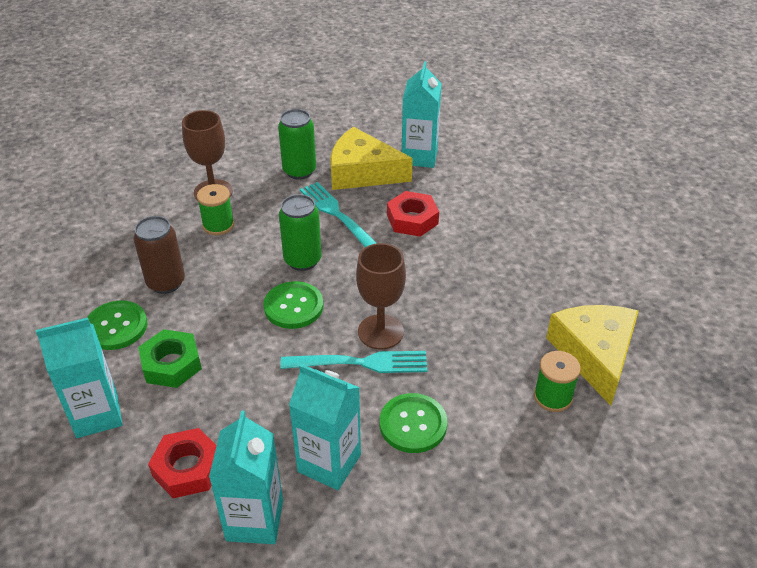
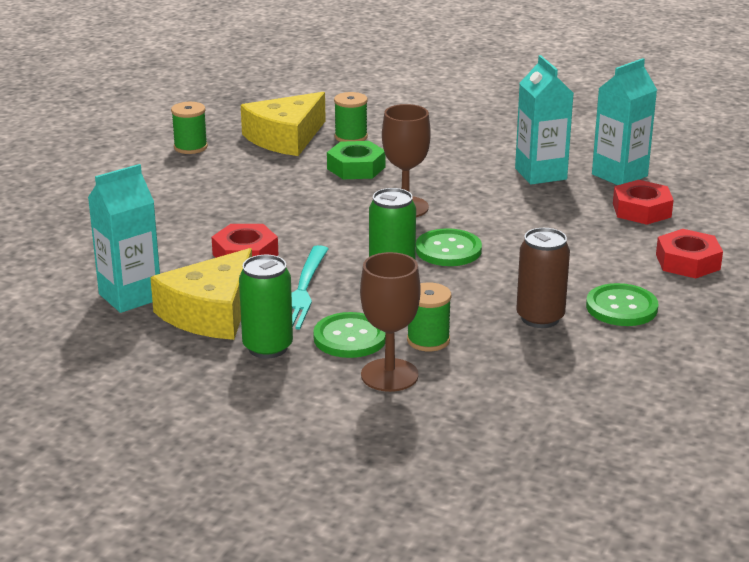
camera: 135 degrees left, 15 degrees down
turquoise carton [36,317,123,438] -> red nut [656,229,723,278]
green nut [138,329,202,388] -> green nut moved to [327,141,386,179]
turquoise fork [281,351,427,373] -> none
yellow cheese [330,127,413,190] -> yellow cheese turned 60 degrees clockwise [150,248,252,340]
green button [380,393,447,453] -> green button moved to [313,312,386,358]
none -> green spool [171,102,208,154]

